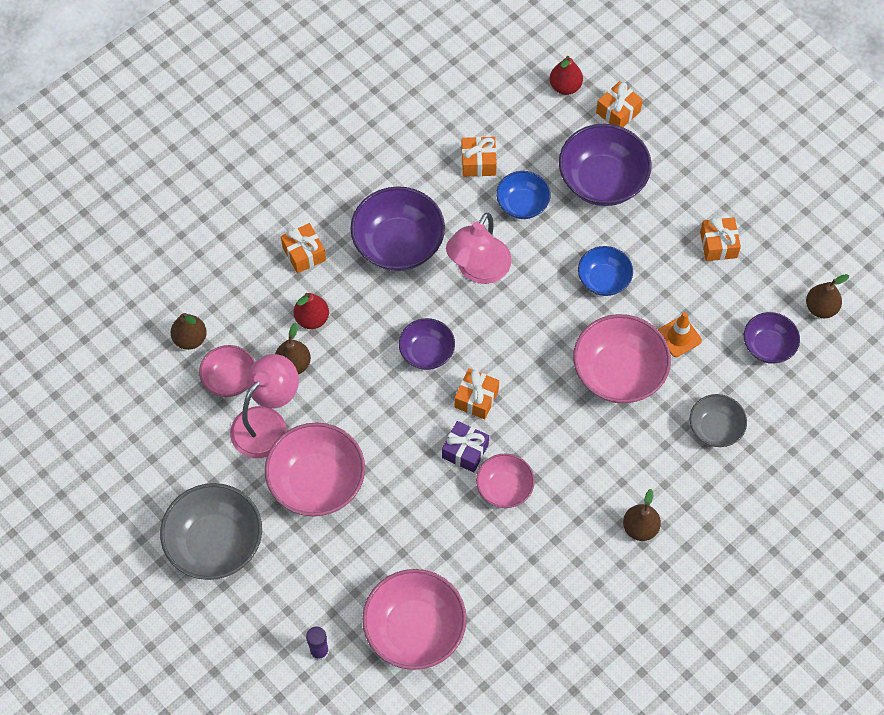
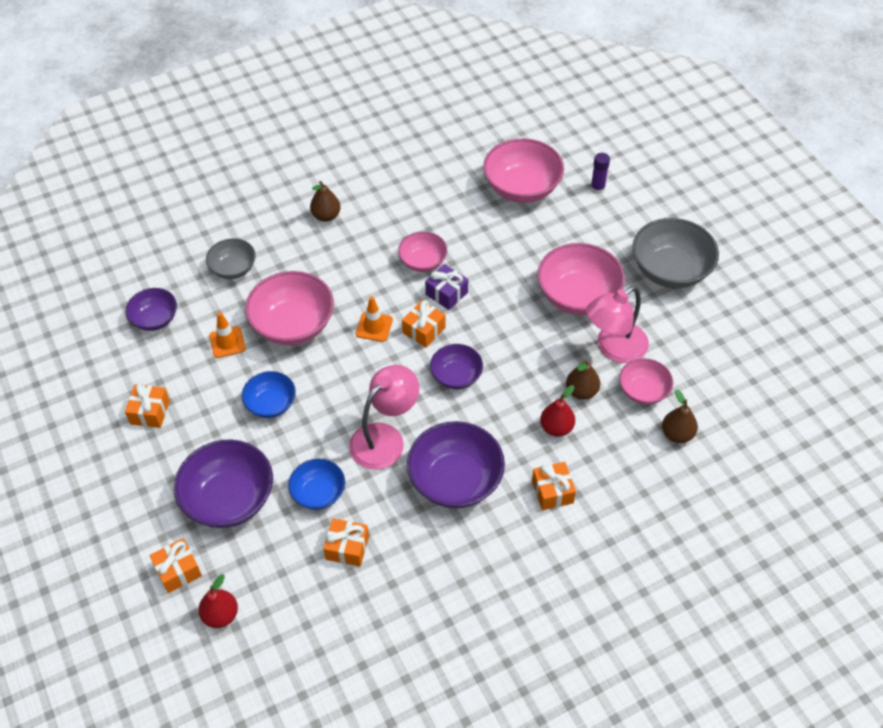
camera: 165 degrees left, 10 degrees down
brown pear [806,274,849,318] -> none
none -> orange traffic cone [356,297,393,342]

